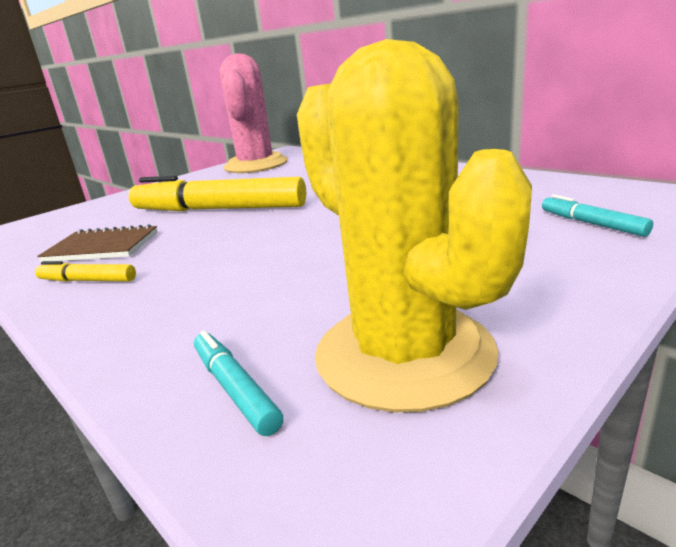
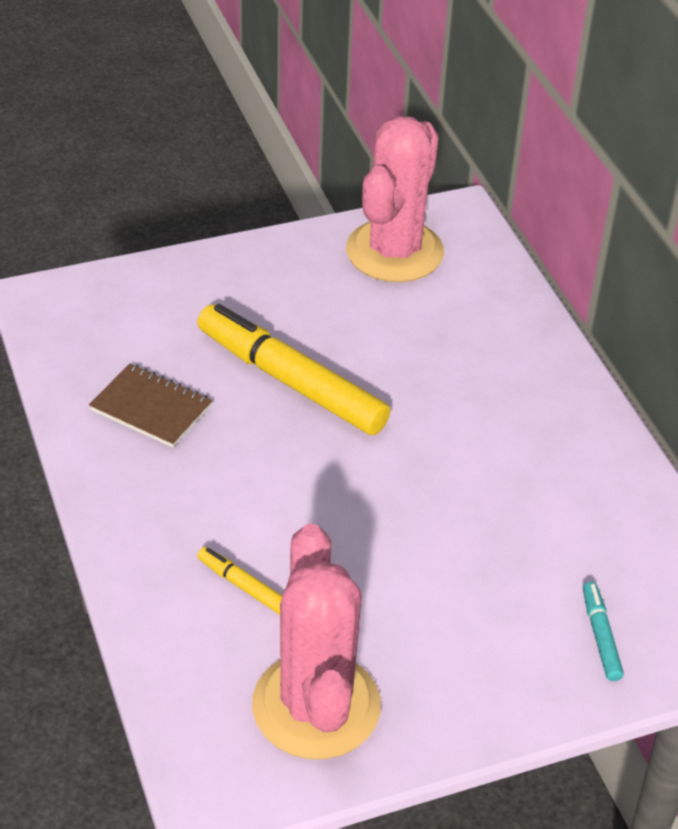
camera: 20 degrees right, 20 degrees up
yellow marker [35,261,136,282] -> yellow marker moved to [197,547,282,615]
turquoise marker [194,331,283,436] -> none
yellow cactus [297,39,532,412] -> pink cactus [252,524,381,759]

